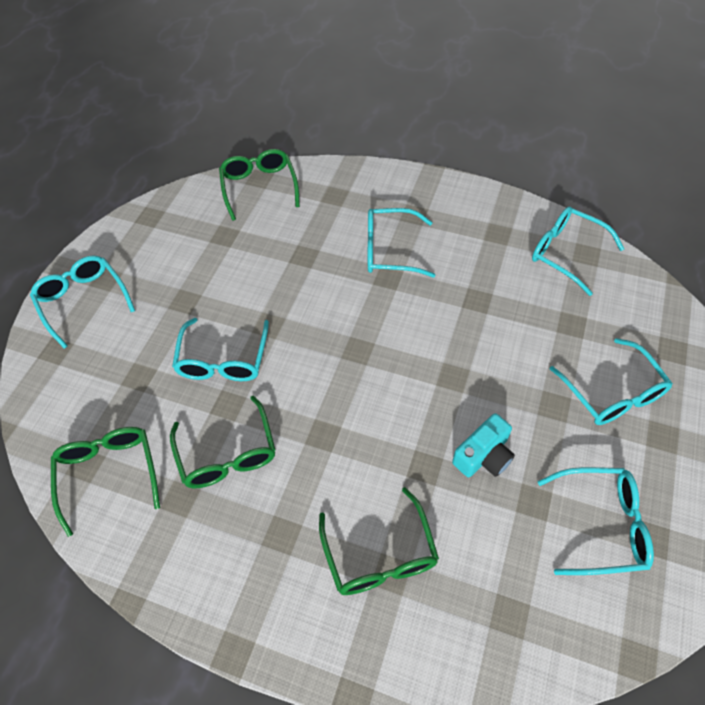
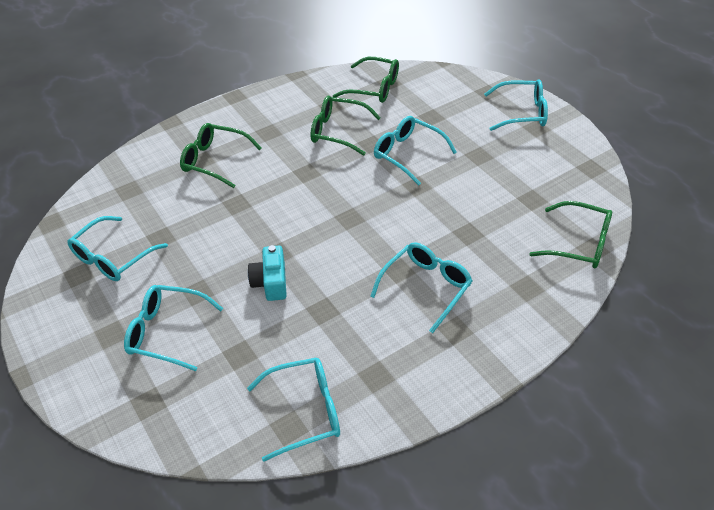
camera: 125 degrees right, 10 degrees down
turquoise camera [452,413,515,477] -> turquoise camera moved to [248,245,287,301]

